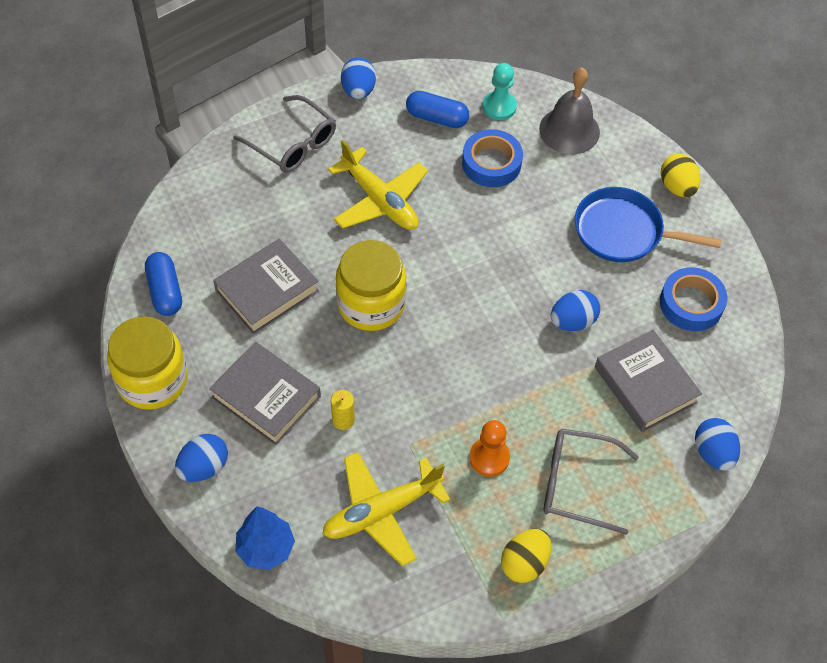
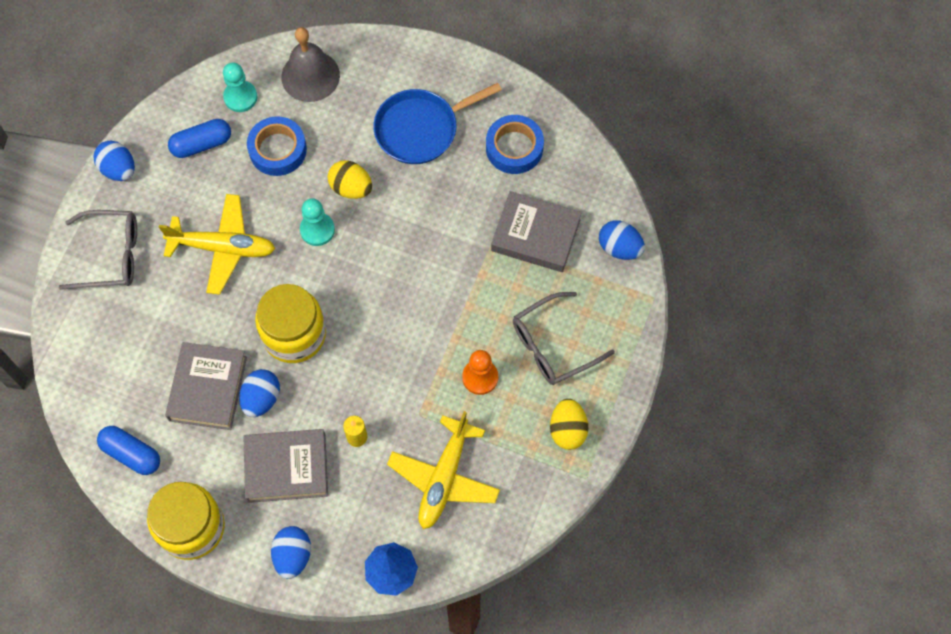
camera: 40 degrees left, 10 degrees up
blue egg [551,290,600,331] -> blue egg moved to [239,369,280,417]
yellow egg [661,154,701,197] -> yellow egg moved to [328,160,372,199]
none -> turquoise pawn [300,198,335,246]

